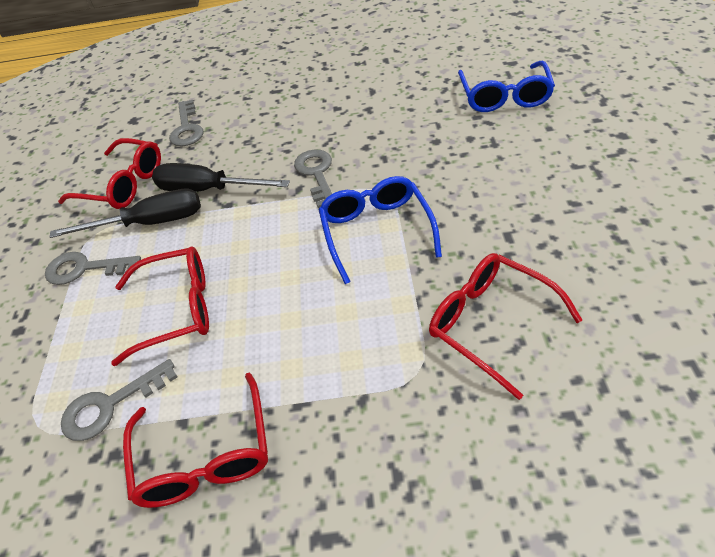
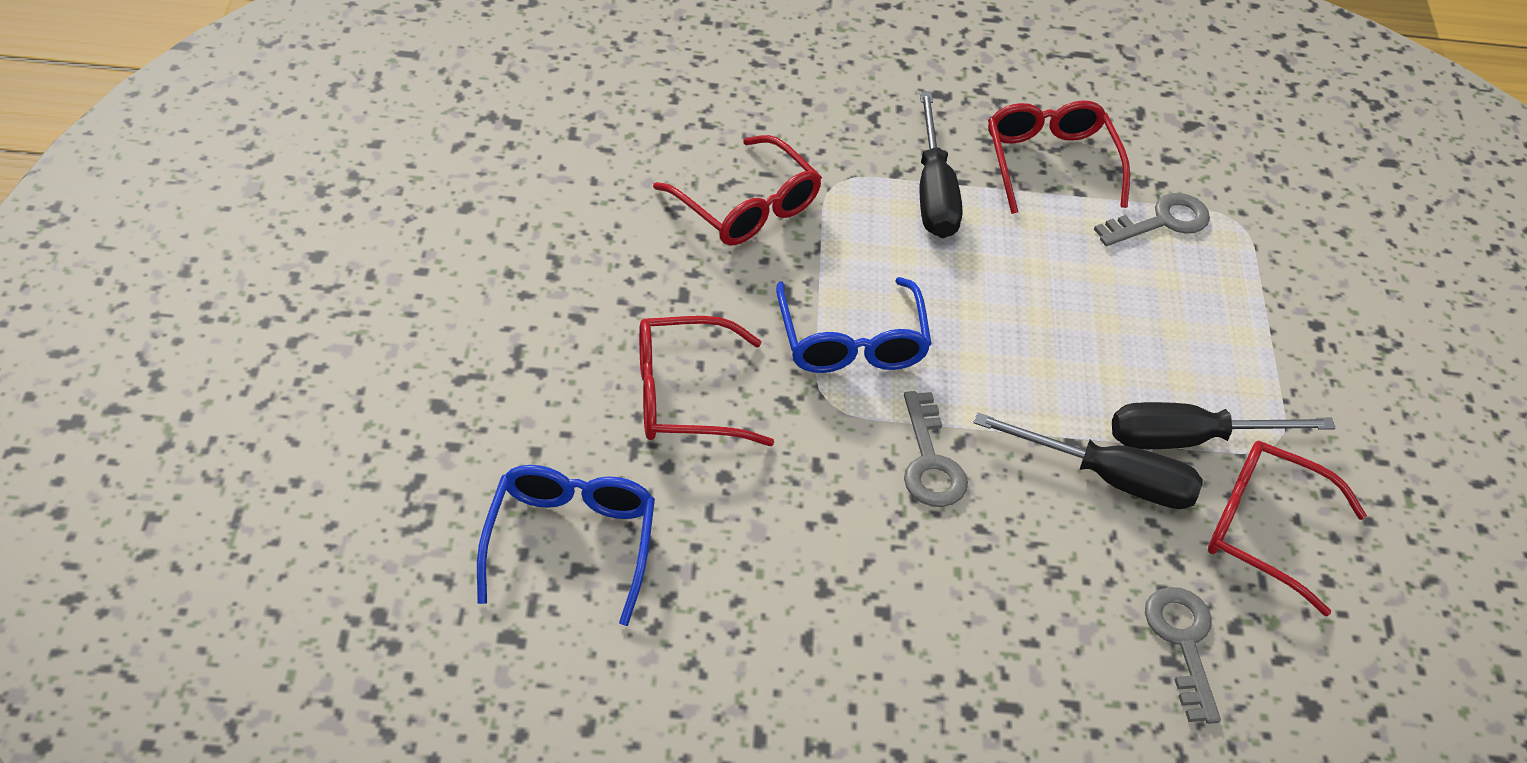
camera: 175 degrees right, 0 degrees up
grey key [45,252,141,285] -> none
red glasses [111,247,209,366] -> red glasses moved to [639,316,774,446]
none -> black screwdriver [920,91,963,238]

